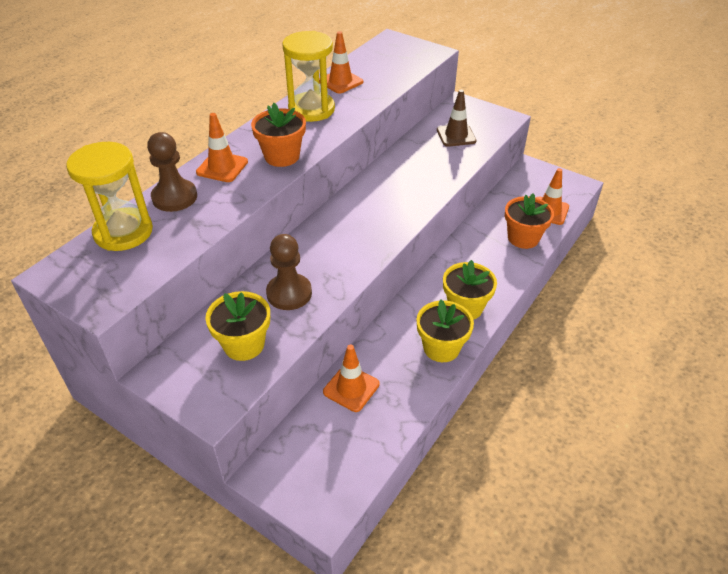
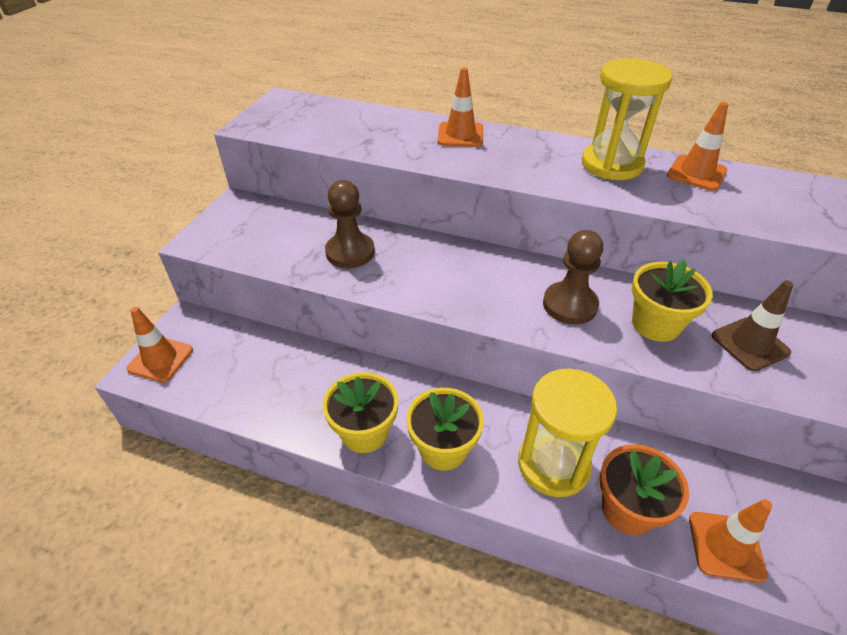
camera: 75 degrees right, 0 degrees up
yellow hourglass [66,142,153,251] -> yellow hourglass moved to [518,369,617,497]
brown pawn [147,132,197,212] -> brown pawn moved to [543,230,603,324]
yellow flower pot [205,291,270,361] -> yellow flower pot moved to [632,259,713,342]
orange flower pot [251,103,306,167] -> none
orange traffic cone [323,344,379,412] -> orange traffic cone moved to [127,307,193,382]

